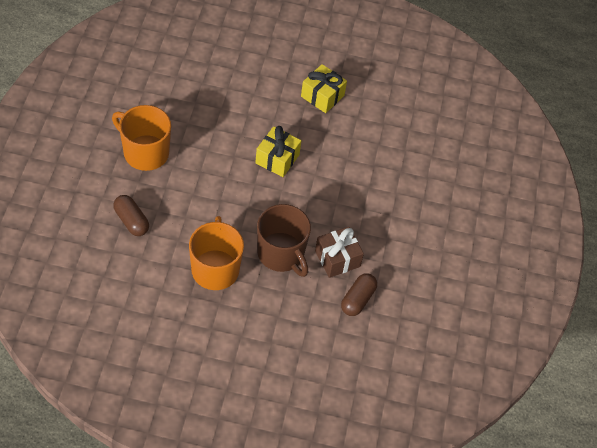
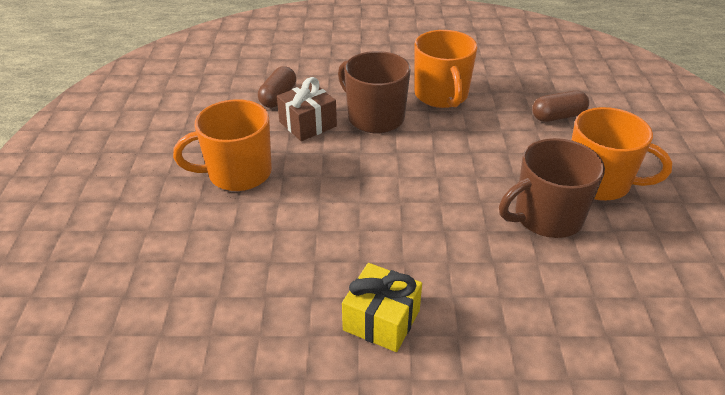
camera: 175 degrees right, 15 degrees down
brown capsule [113,195,149,236] -> brown capsule turned 60 degrees counterclockwise [532,90,589,122]
yellow gift [255,126,301,177] -> none
none -> orange mug [173,99,272,191]
none -> brown mug [499,138,605,238]

